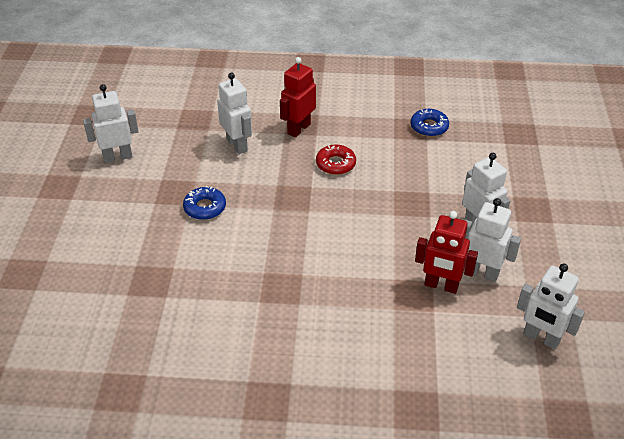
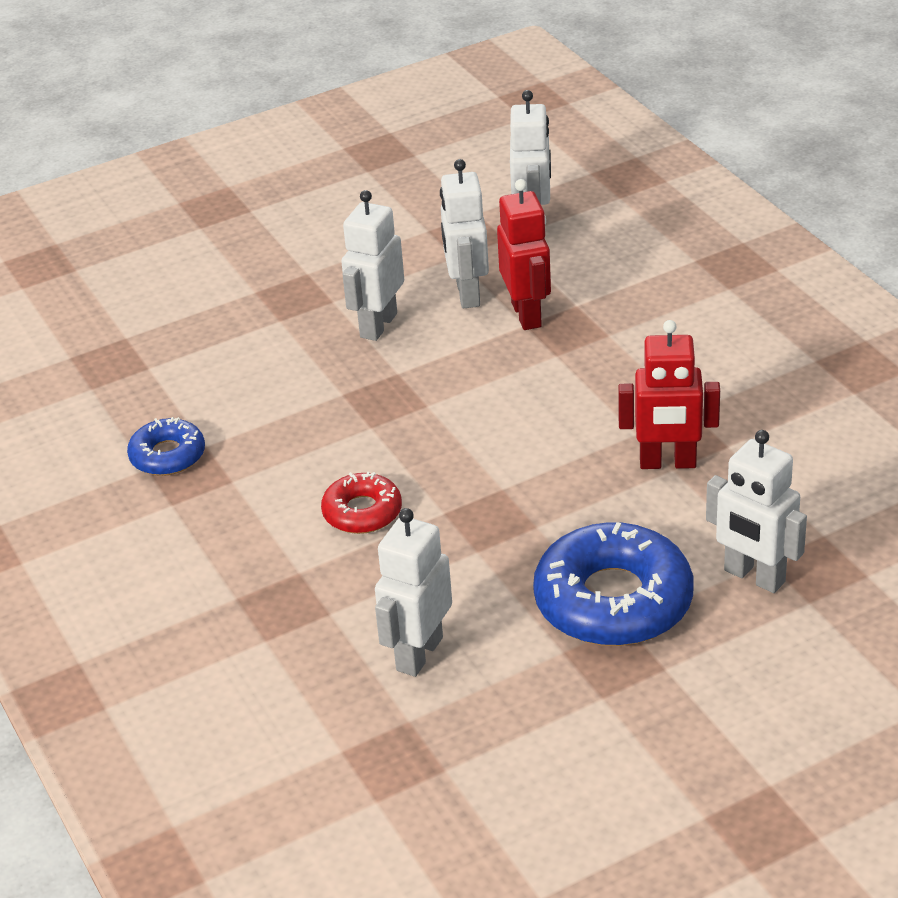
camera: 120 degrees left, 5 degrees down
white robot [83,84,139,163] -> white robot moved to [706,430,807,593]
blue donut [183,186,226,220] -> blue donut [533,522,693,646], size x1.85
red robot [280,57,316,138] -> red robot moved to [618,320,720,469]

